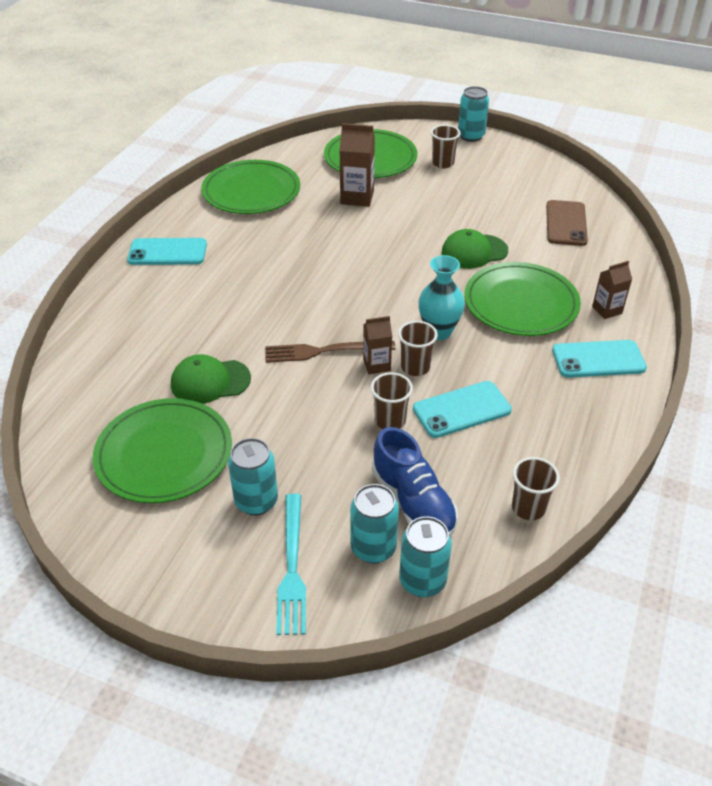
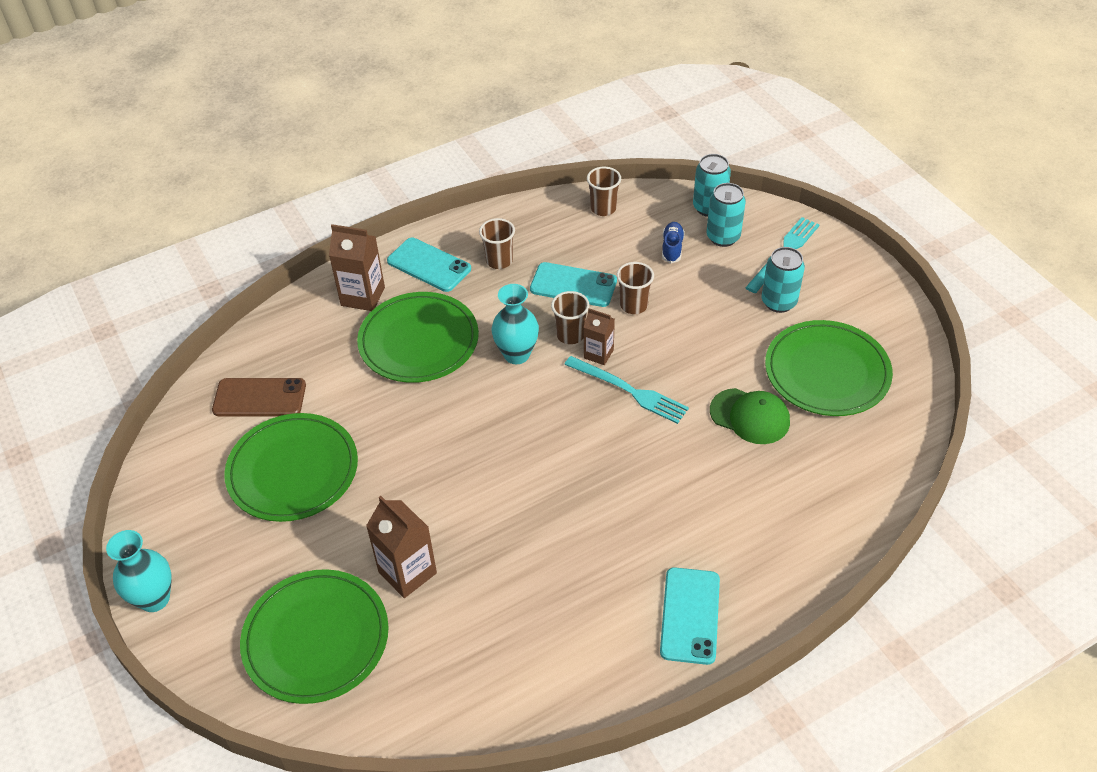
camera: 140 degrees left, 5 degrees up
turquoise phone [127,238,207,265] -> turquoise phone turned 60 degrees clockwise [660,567,720,665]
green plate [201,160,300,214] -> green plate moved to [224,413,358,522]
brown fork [265,341,396,363] -> turquoise fork [564,356,689,424]
blue shoe [372,427,458,536] -> blue shoe [662,222,685,263], size x0.56
brown cup [431,125,461,168] -> brown cup moved to [479,218,515,269]
green cap [442,229,508,269] -> none
turquoise can [458,86,489,142] -> turquoise vase [106,530,172,612]
brown phone [546,200,588,246] -> brown phone turned 45 degrees clockwise [212,378,306,417]
brown carton [592,261,632,319] -> brown carton [329,224,385,311], size x1.60

